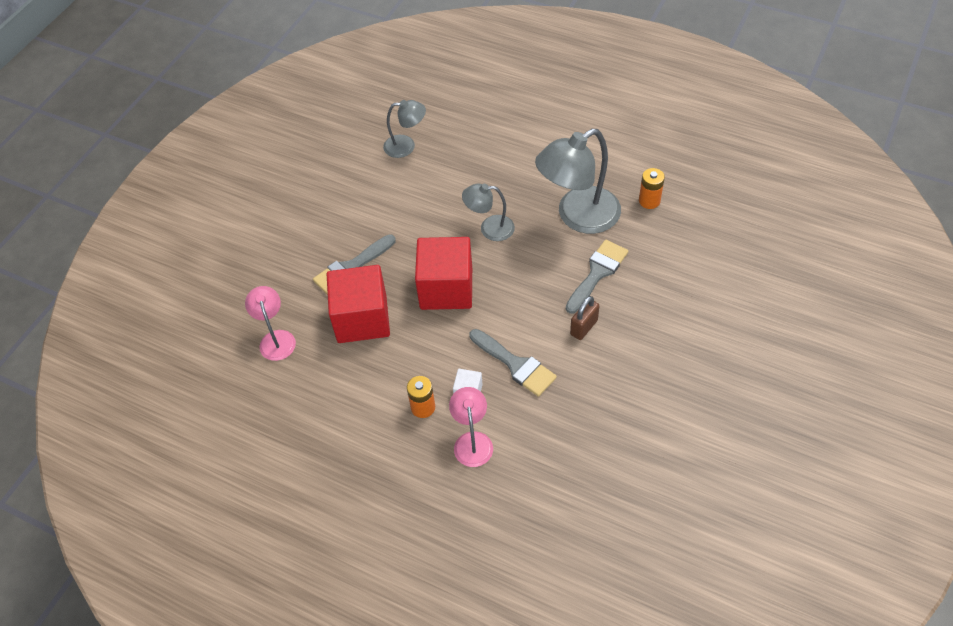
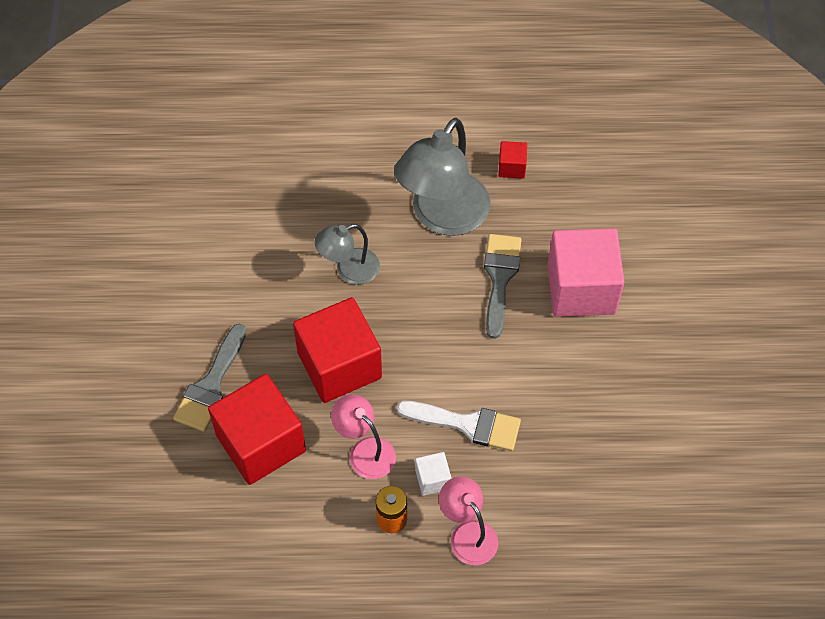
camera: 30 degrees left, 5 degrees up
pink lamp [245,286,296,361] -> pink lamp moved to [331,394,396,479]
grey lamp [383,100,426,158] -> none
grey brush [469,329,557,397] -> white brush [397,401,521,451]
brown padlock [570,296,599,340] -> none
orange battery [639,168,665,209] -> red cube [498,141,527,179]
none -> pink cube [548,228,624,317]

